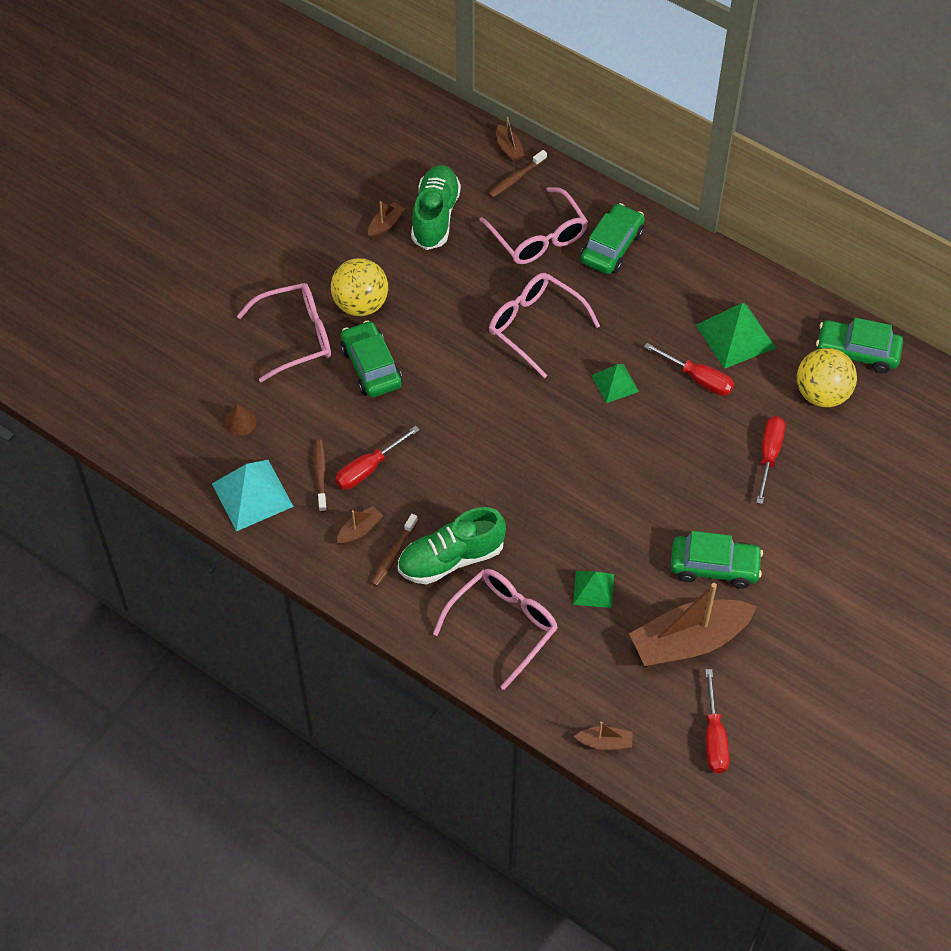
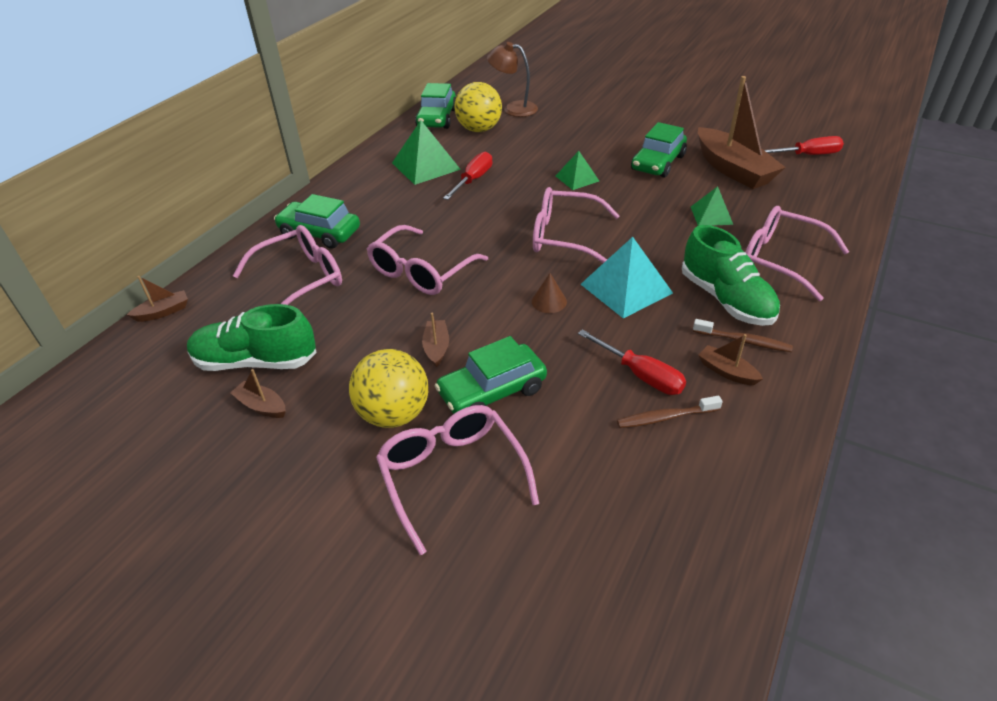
camera: 95 degrees left, 15 degrees down
turquoise pyramid [212,460,294,531] -> turquoise pyramid moved to [581,237,673,319]
brown cone [224,404,257,436] -> brown cone moved to [532,273,567,313]
brown toothbrush [488,150,547,198] -> none
brown boat [574,721,632,750] -> brown boat moved to [422,313,449,367]
green pyramid [591,364,639,403] -> green pyramid moved to [556,151,599,190]
green car [670,531,763,589] -> green car turned 150 degrees counterclockwise [631,122,687,178]
red screwdriver [756,416,785,504] -> none
none -> brown lamp [487,42,538,117]
none -> pink glasses [533,187,620,263]

